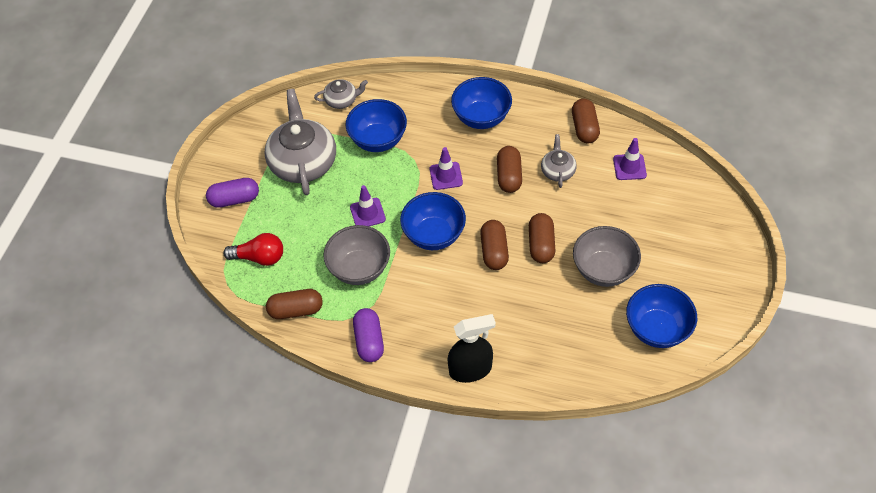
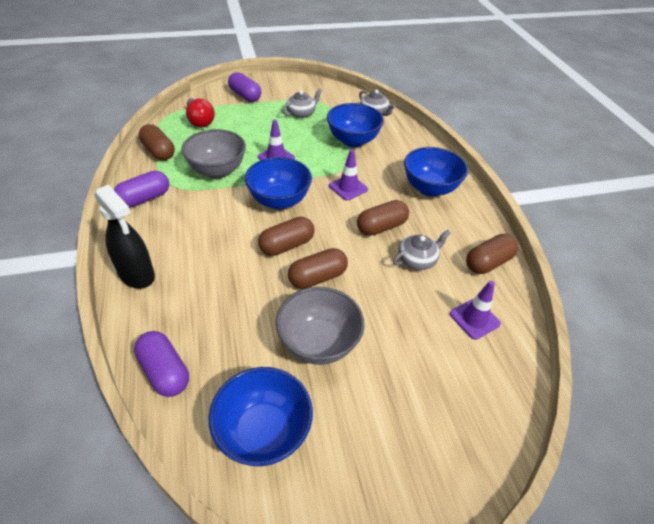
camera: 55 degrees right, 10 degrees down
grey teapot [265,89,336,195] -> grey teapot [282,88,322,118], size x0.49
none -> purple capsule [134,331,189,397]

